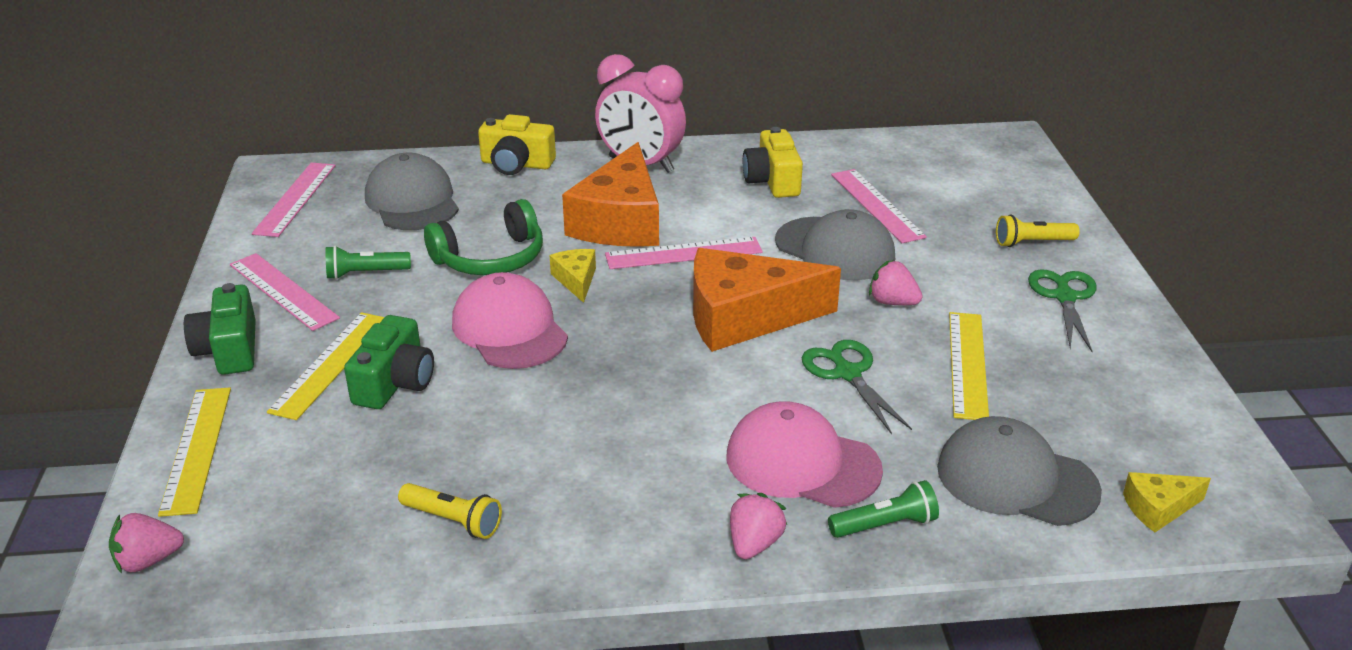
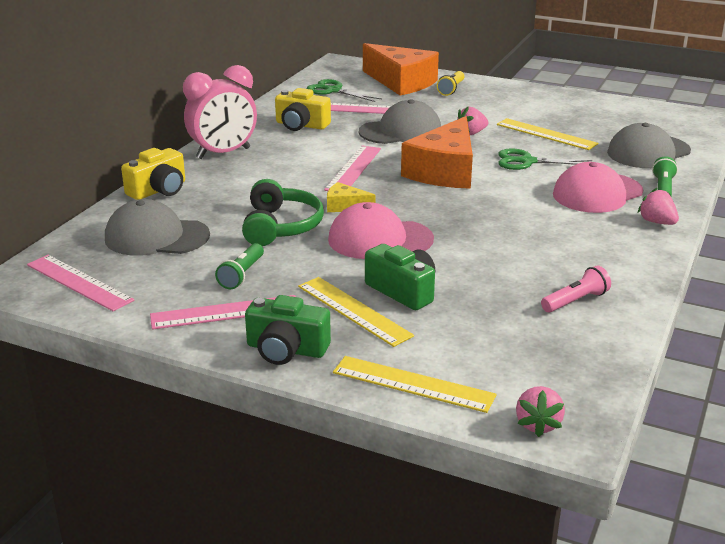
camera: 60 degrees left, 5 degrees down
yellow flashlight [398,483,502,539] -> pink flashlight [541,266,611,312]
orange cheese [562,142,659,247] -> orange cheese moved to [363,43,439,96]
green scissors [1028,269,1096,352] -> green scissors moved to [306,79,382,102]
yellow cheese [1123,472,1211,532] -> none

